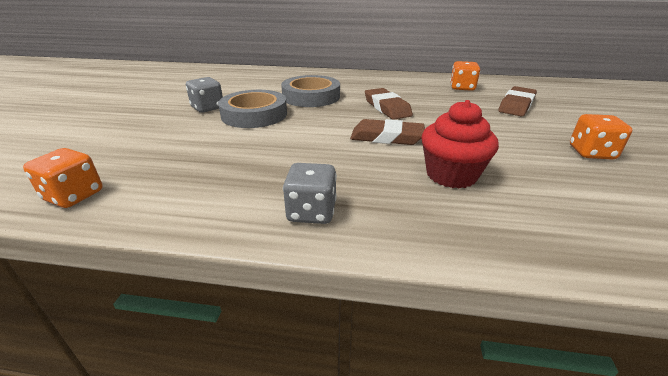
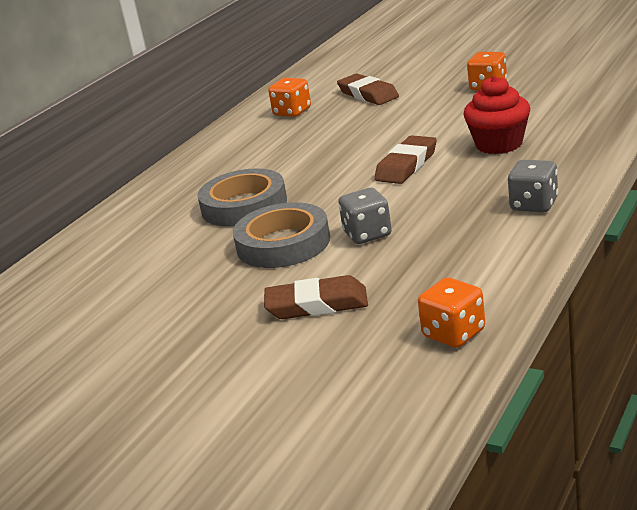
camera: 65 degrees left, 5 degrees down
grey dice [186,77,223,113] -> grey dice moved to [338,188,392,244]
brown eraser [365,88,413,120] -> brown eraser moved to [264,275,368,319]

